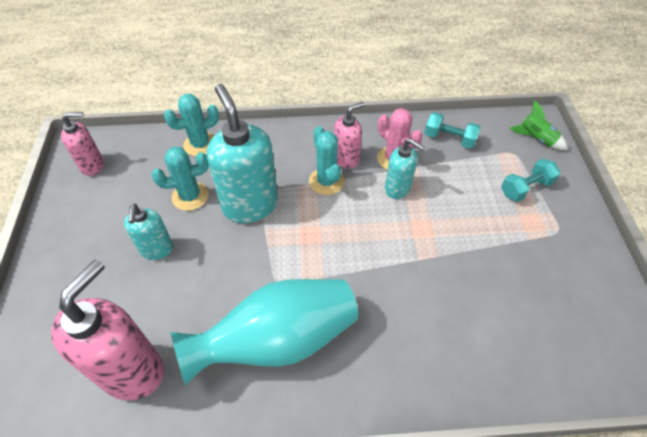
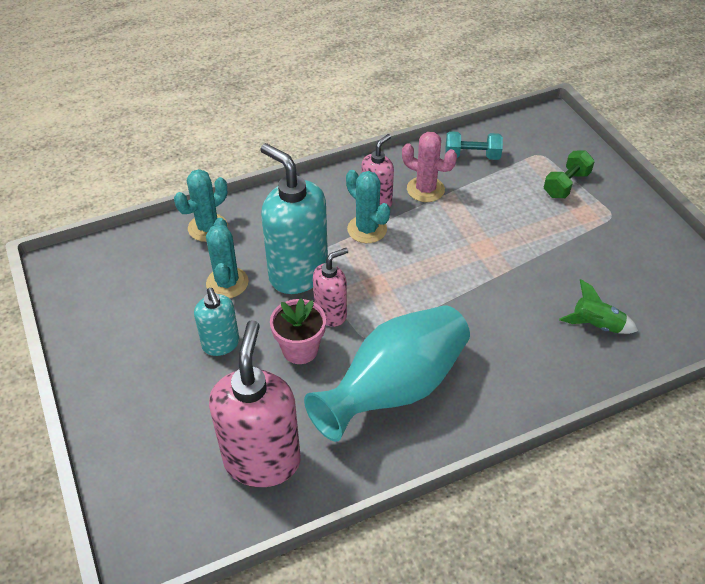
camera: 20 degrees left, 5 degrees down
pink soap dispenser [61,112,104,176] -> pink soap dispenser moved to [313,248,348,327]
turquoise cactus [152,147,209,211] -> turquoise cactus turned 60 degrees counterclockwise [206,218,249,298]
turquoise soap dispenser [385,138,424,199] -> none
turquoise dumbbell [501,159,560,202] -> green dumbbell [544,150,595,198]
green rocket [509,100,568,150] -> green rocket moved to [559,279,638,334]
none -> pink flower pot [270,298,326,364]

